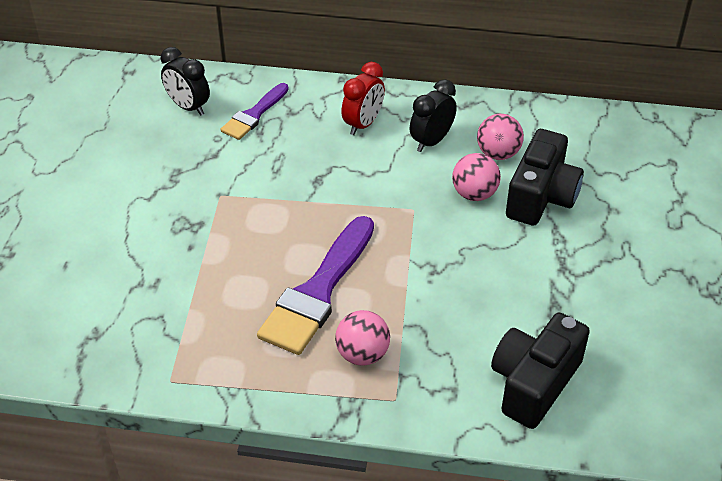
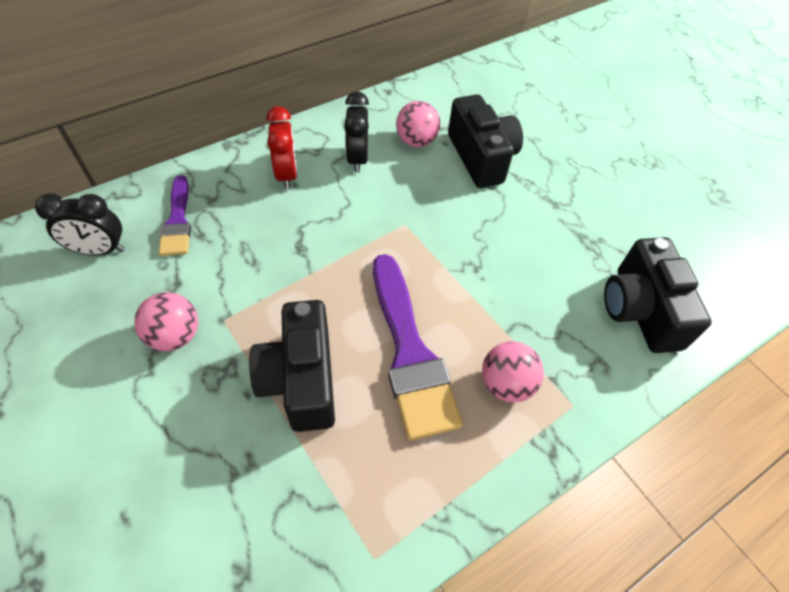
camera: 45 degrees left, 10 degrees up
pink ball [452,153,501,201] -> pink ball moved to [134,292,198,351]
none -> black camera [249,300,335,432]

